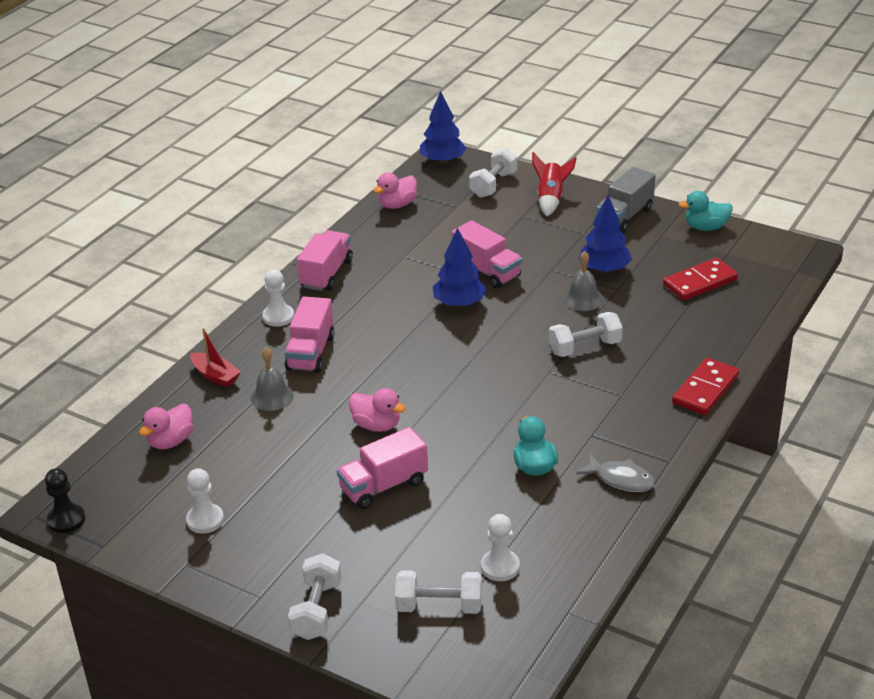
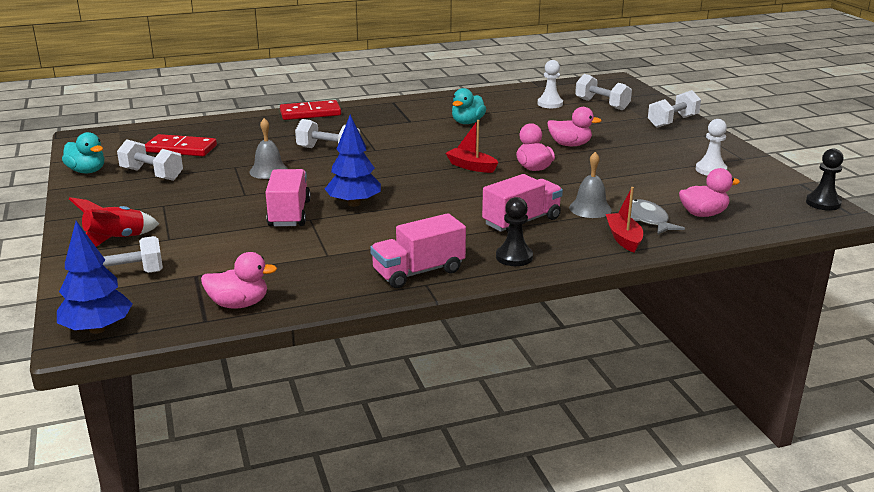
camera: 140 degrees left, 10 degrees down
white pawn [262,270,294,327] -> black pawn [496,197,533,266]
pink truck [337,427,428,509] -> pink duck [547,107,602,146]
grey fish [576,453,655,492] -> grey fish moved to [631,199,685,235]
blue tree [579,195,632,273] -> none
grey truck [597,167,656,233] -> none
none -> white dumbbell [117,139,183,181]
none -> red boat [446,120,498,173]

